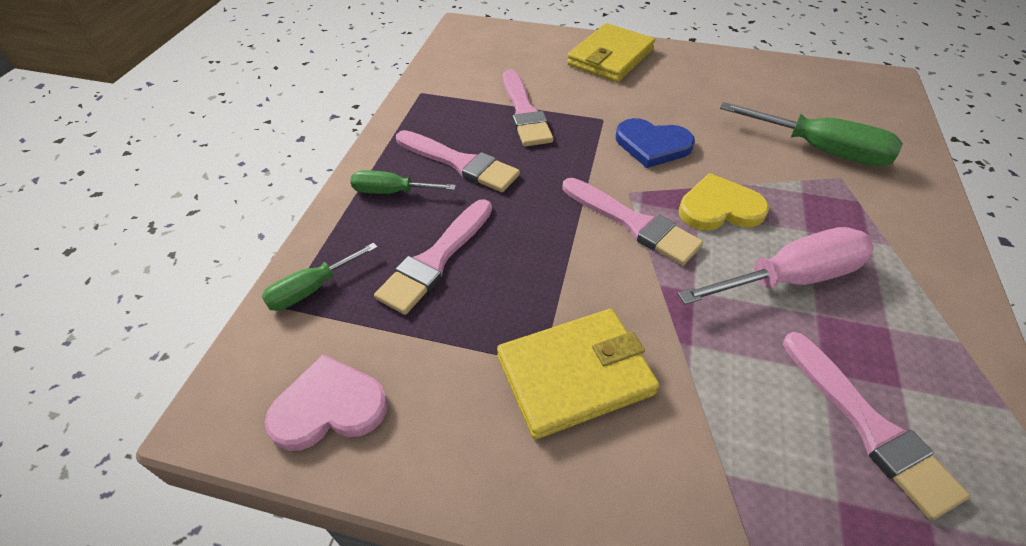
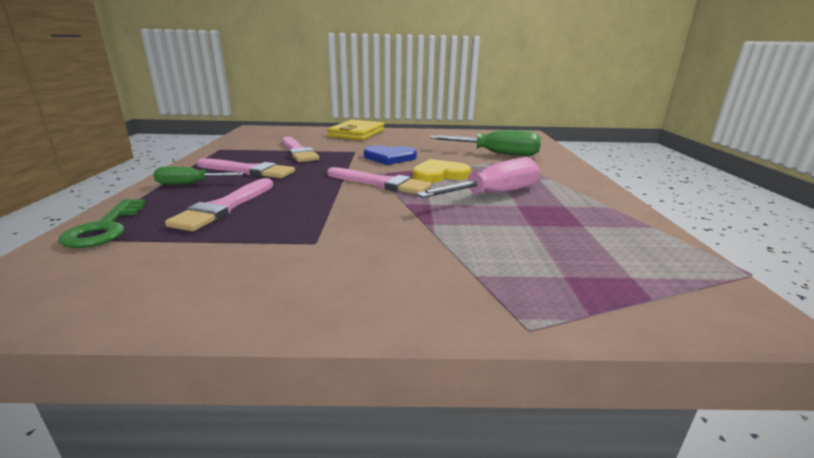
camera: 15 degrees left, 25 degrees down
green screwdriver [261,242,378,311] -> green key [58,199,145,248]
pink heart [265,354,388,451] -> none
yellow wallet [497,309,659,440] -> none
pink brush [783,332,970,520] -> none

